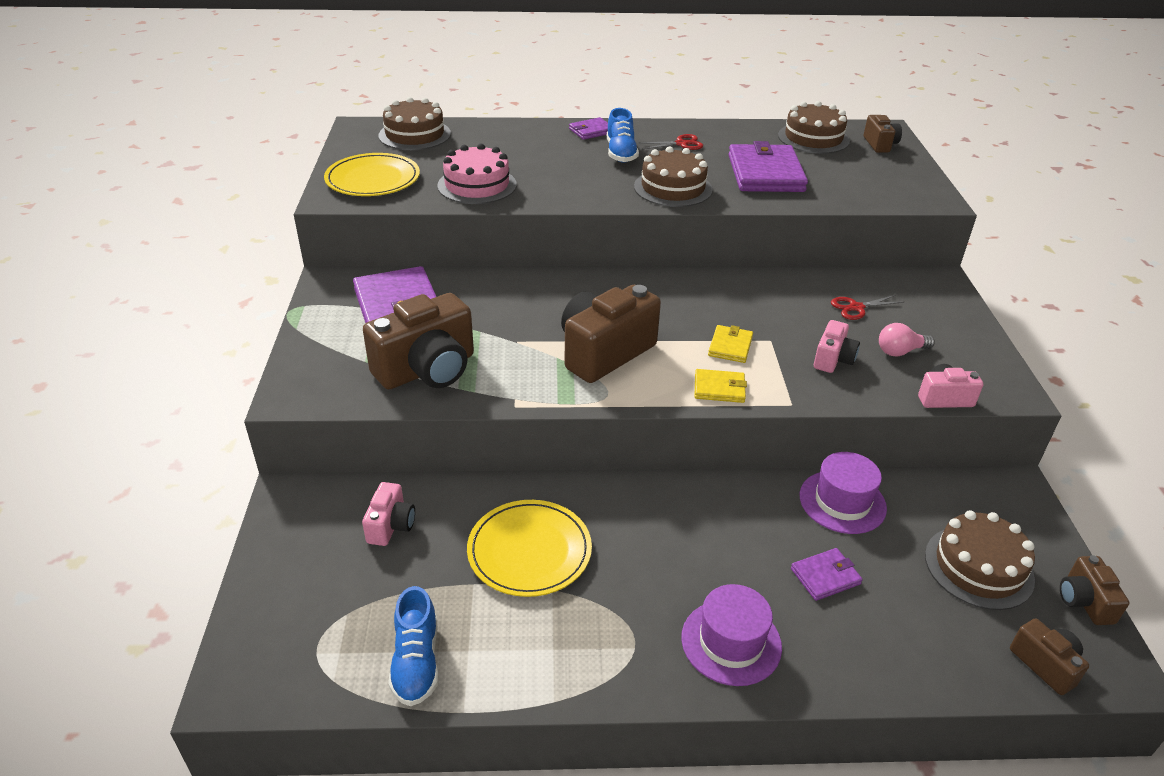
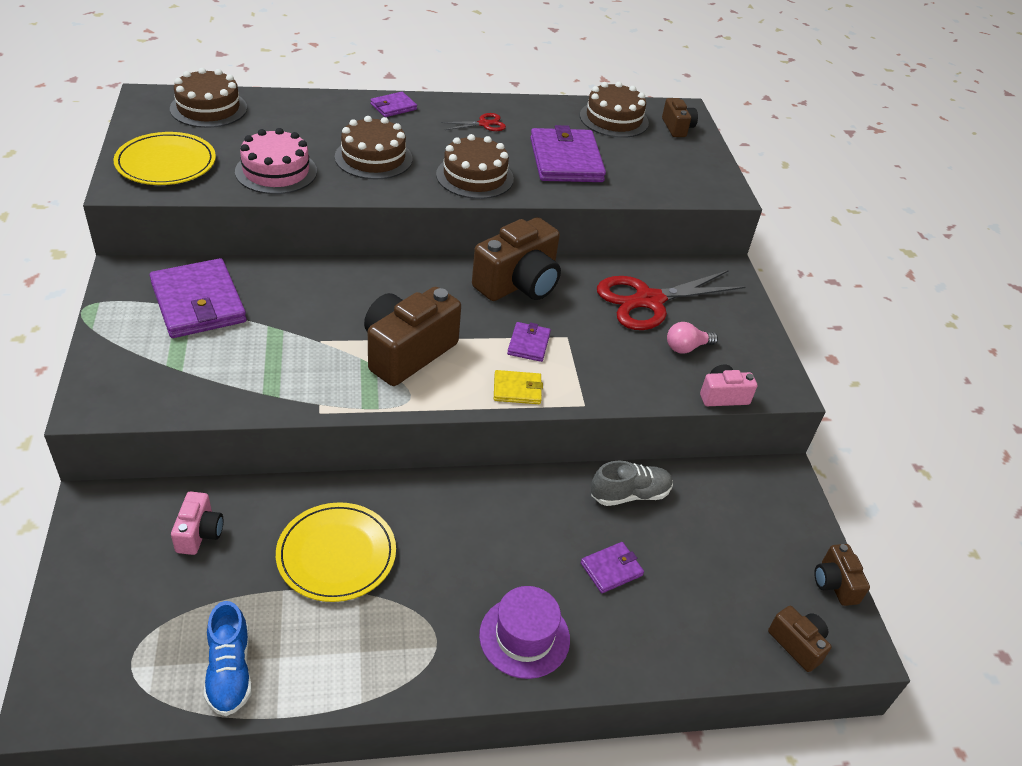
camera: 10 degrees left, 5 degrees up
brown camera [363,293,474,390] -> brown camera moved to [472,217,561,301]
blue shoe [607,108,639,163] -> none
yellow wallet [708,325,753,363] -> purple wallet [507,322,551,362]
purple hat [800,452,887,534] -> grey shoe [591,461,673,506]
pink camera [814,320,860,373] -> none
red scissors [831,295,904,320] -> red scissors [597,270,745,330], size x2.19
brown cake [925,510,1035,610] -> brown cake moved to [335,116,412,179]

